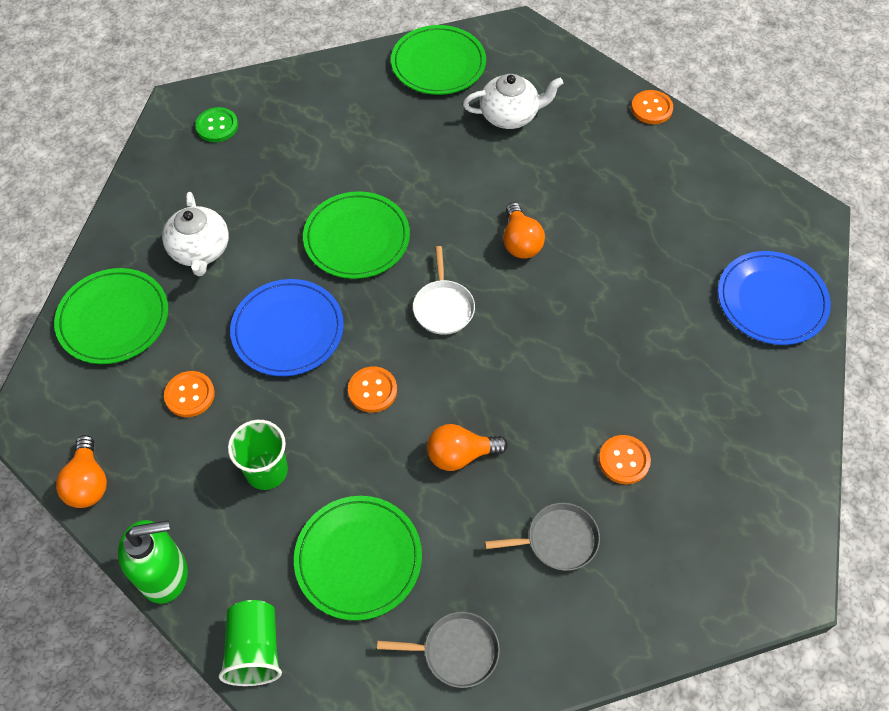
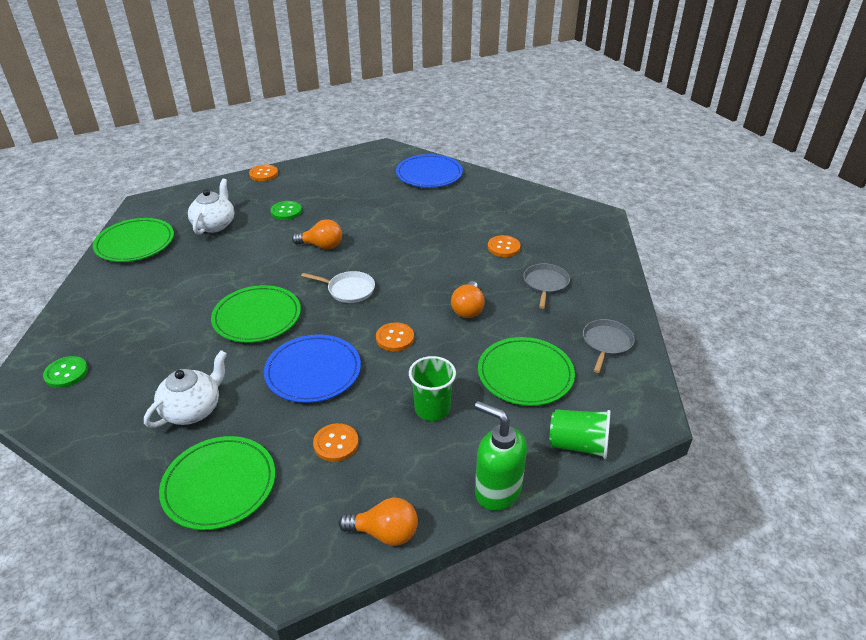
camera: 70 degrees left, 20 degrees down
green soap dispenser [118,520,188,604] -> green soap dispenser turned 60 degrees counterclockwise [475,401,527,511]
white teapot [162,192,229,276] -> white teapot turned 60 degrees counterclockwise [144,350,227,428]
none -> green button [271,201,302,220]

